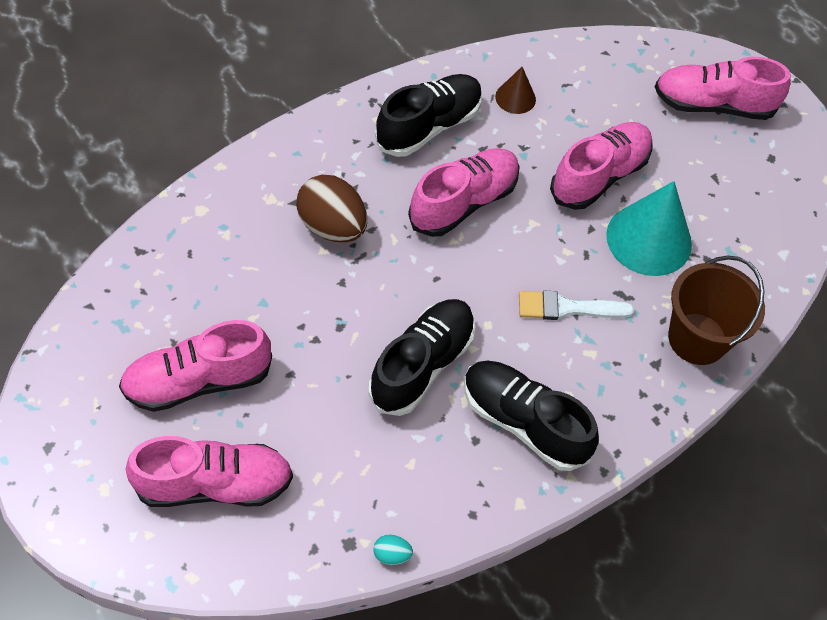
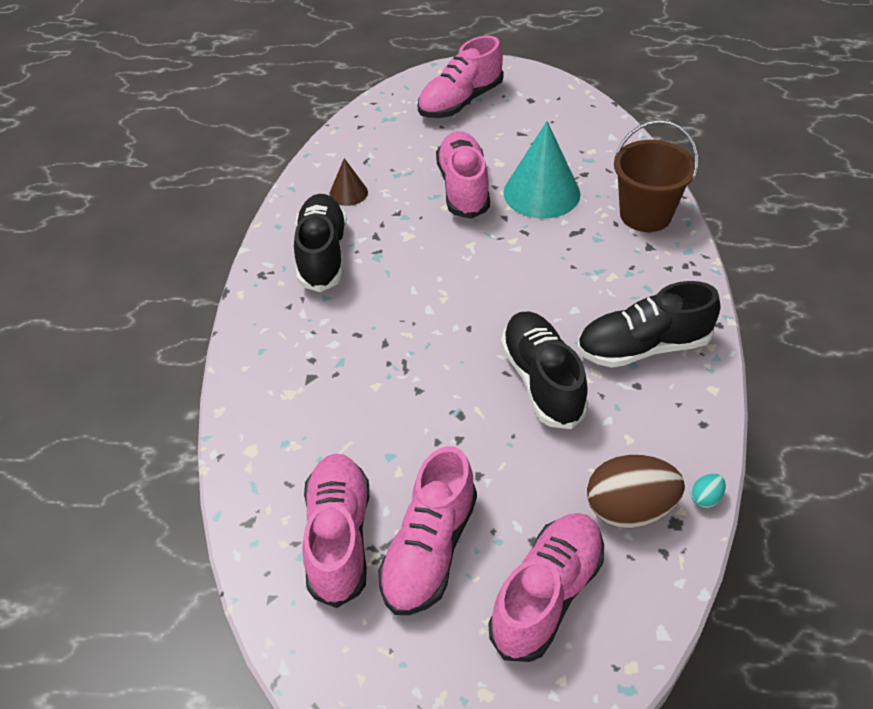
camera: 45 degrees left, 10 degrees down
brown egg [296,175,367,242] -> brown egg moved to [587,455,685,528]
pink shoe [408,148,520,237] -> pink shoe moved to [302,454,369,608]
white brush [519,291,634,320] -> none

